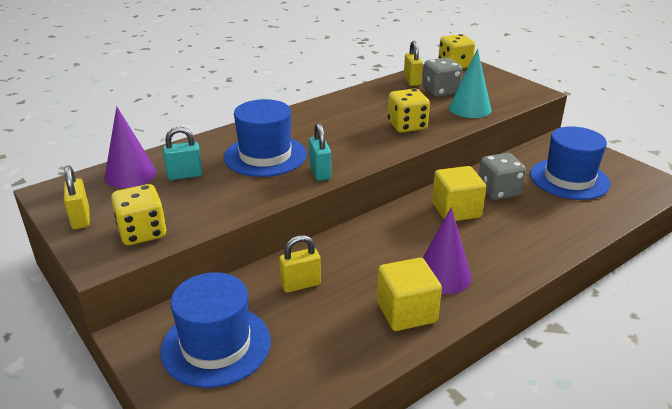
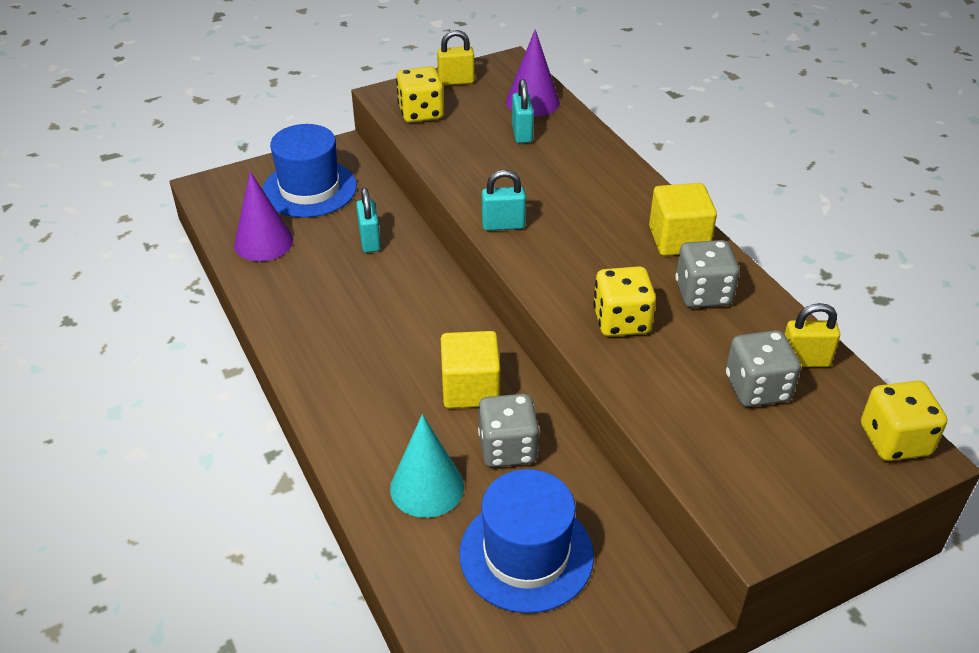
camera: 100 degrees right, 10 degrees up
blue hat [224,99,307,177] -> none
yellow padlock [279,235,321,293] -> turquoise padlock [356,188,381,253]
yellow cube [377,257,442,331] -> yellow cube moved to [649,183,717,256]
purple cone [423,207,471,294] -> purple cone moved to [234,171,293,261]
turquoise cone [449,49,491,118] -> turquoise cone moved to [390,414,464,518]
none -> grey dice [675,240,739,308]

